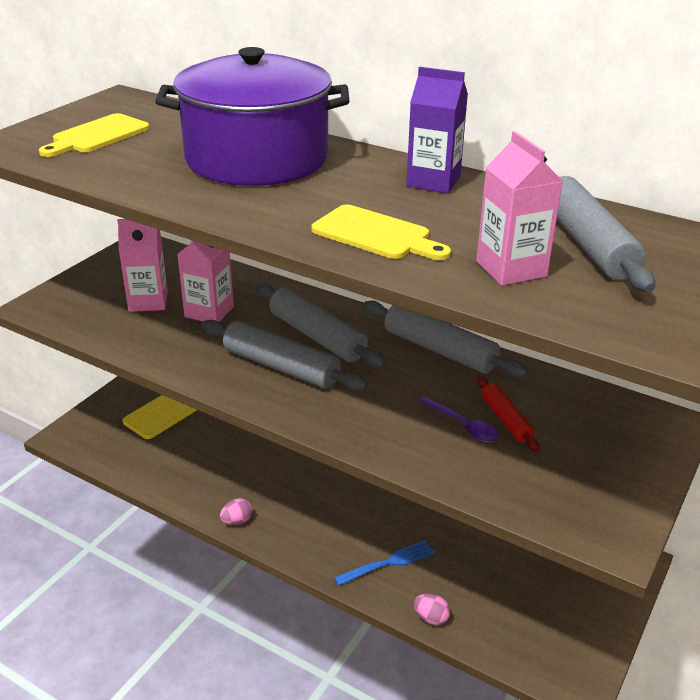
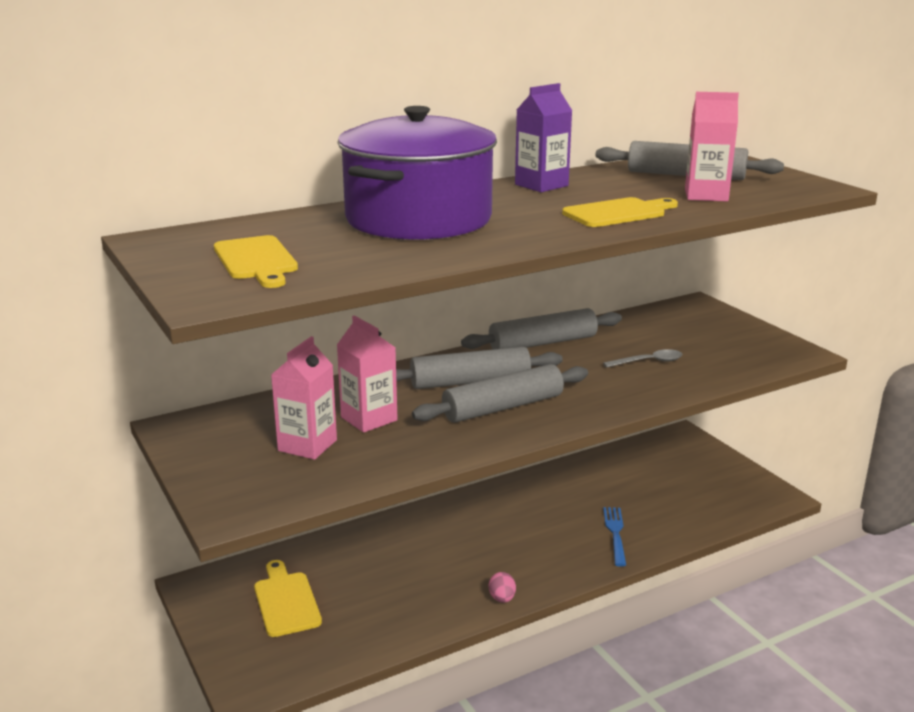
camera: 60 degrees left, 10 degrees down
pink egg [414,594,450,625] -> none
purple spoon [418,396,499,443] -> grey spoon [603,349,683,368]
red rolling pin [478,377,540,452] -> none

